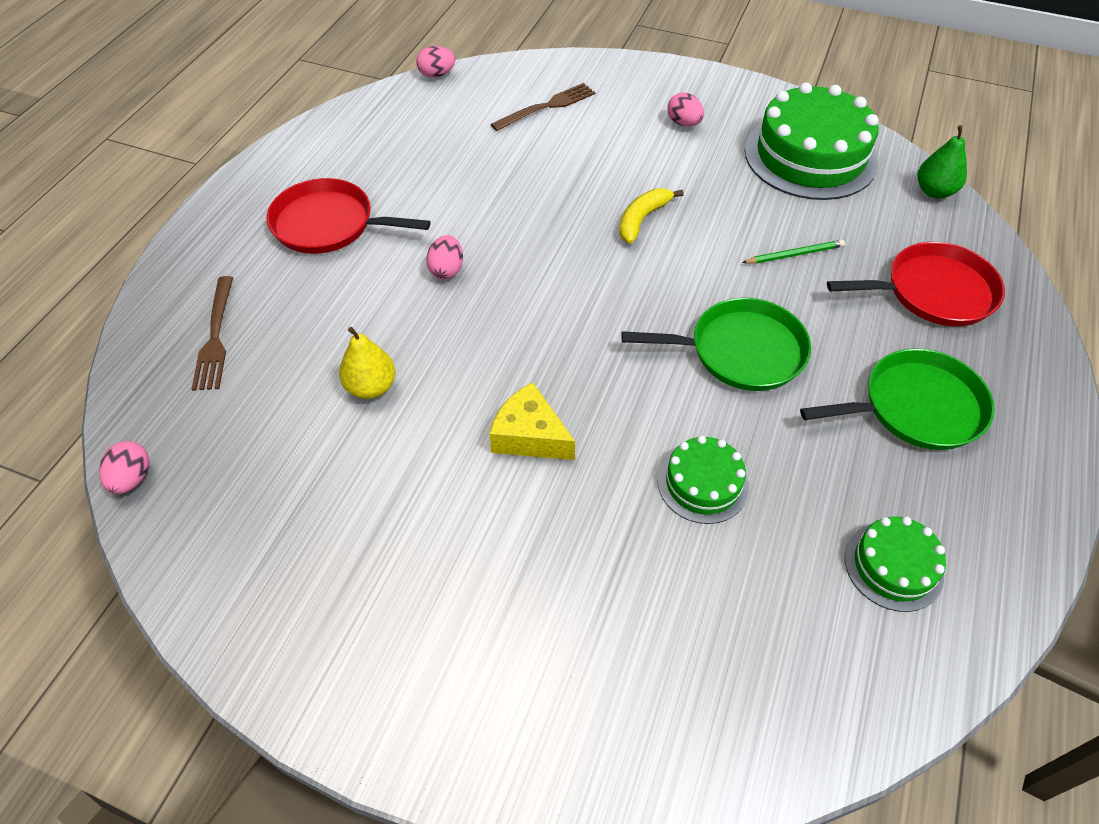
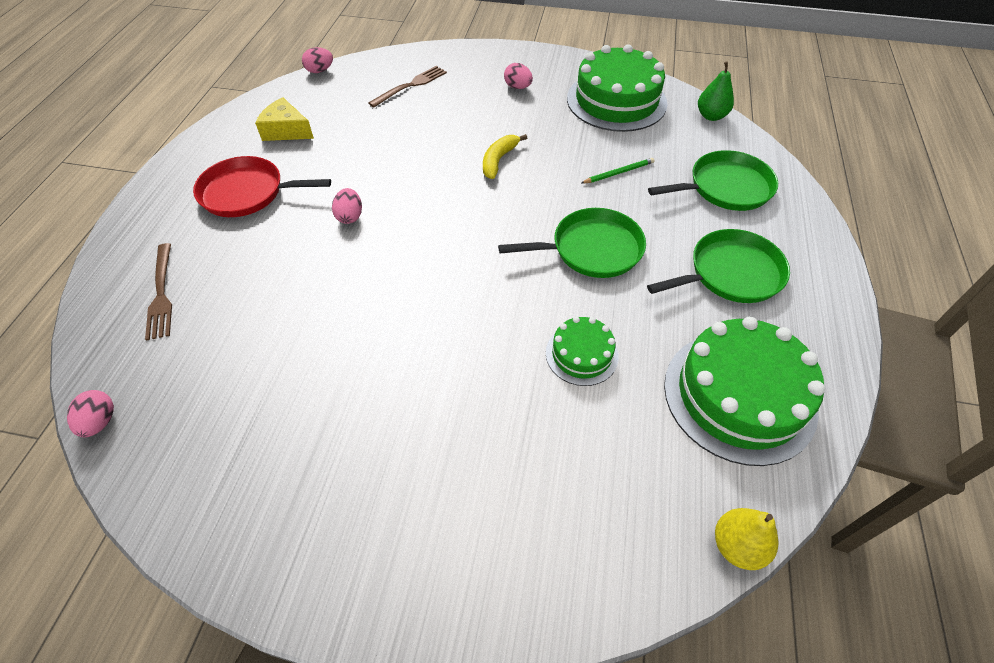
camera: 10 degrees left, 0 degrees up
yellow pear [339,327,396,399] -> yellow pear moved to [715,508,779,570]
yellow cheese [490,382,575,460] -> yellow cheese moved to [255,97,314,141]
red pan [827,242,1005,326] -> green pan [648,150,778,211]
green cake [845,516,946,612] -> green cake [664,316,825,466], size x1.95

